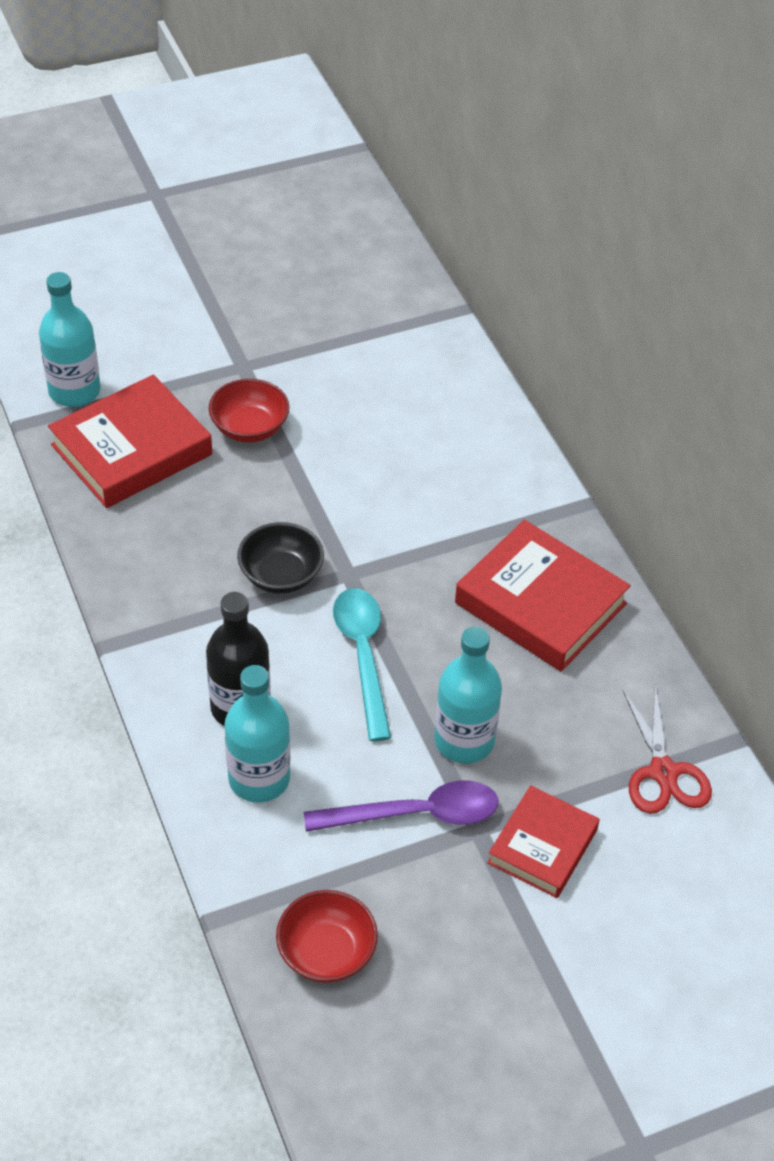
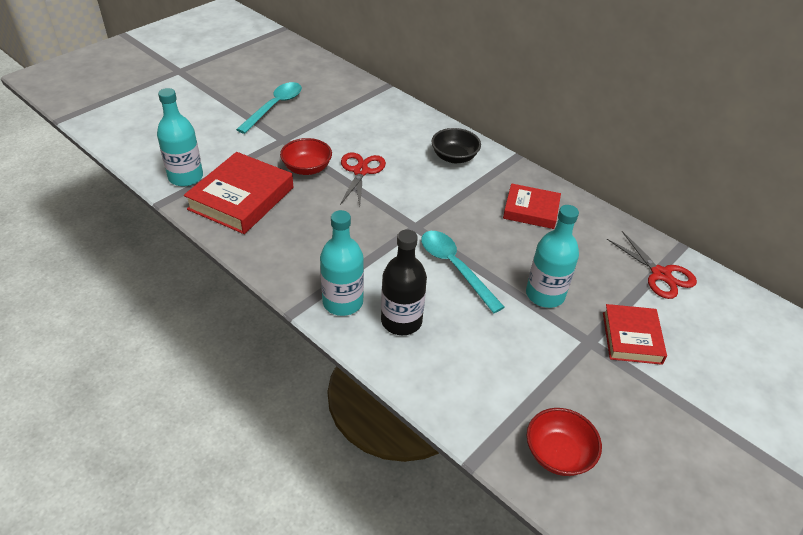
camera: 25 degrees left, 5 degrees down
turquoise bottle [224,665,290,803] -> turquoise bottle moved to [320,210,364,316]
black bowl [237,522,324,594] -> black bowl moved to [431,128,481,163]
purple spoon [304,780,499,832] -> none
red book [455,520,631,671] -> red book [503,183,561,229], size x0.62
none -> turquoise spoon [236,82,302,134]
none -> red scissors [340,152,386,207]

